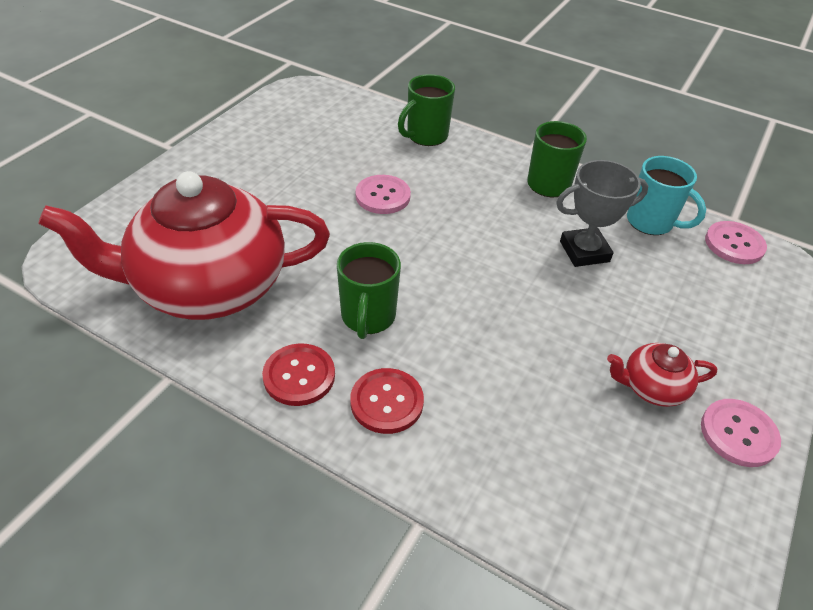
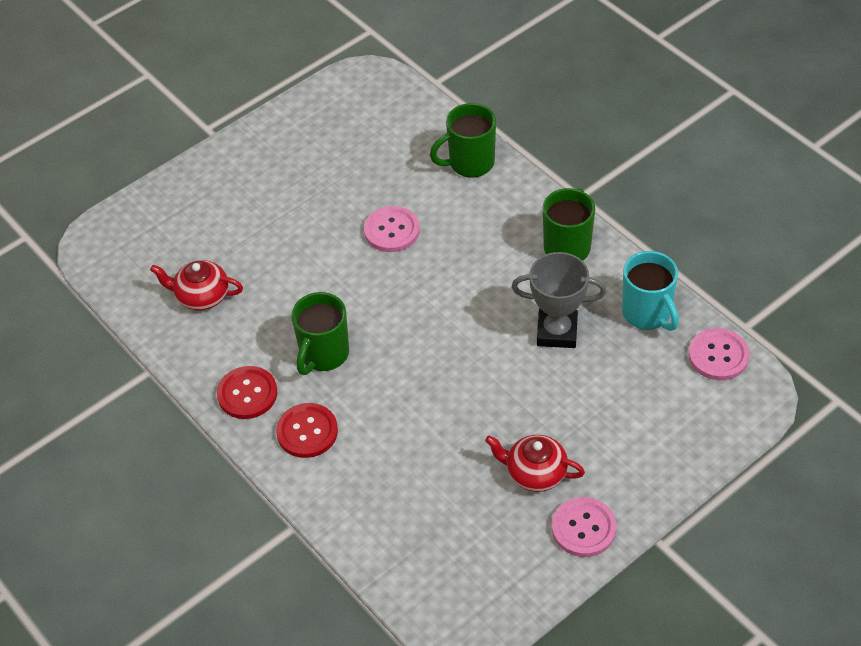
camera: 25 degrees right, 5 degrees up
red teapot [38,171,330,320] -> red teapot [150,260,243,311], size x0.41

